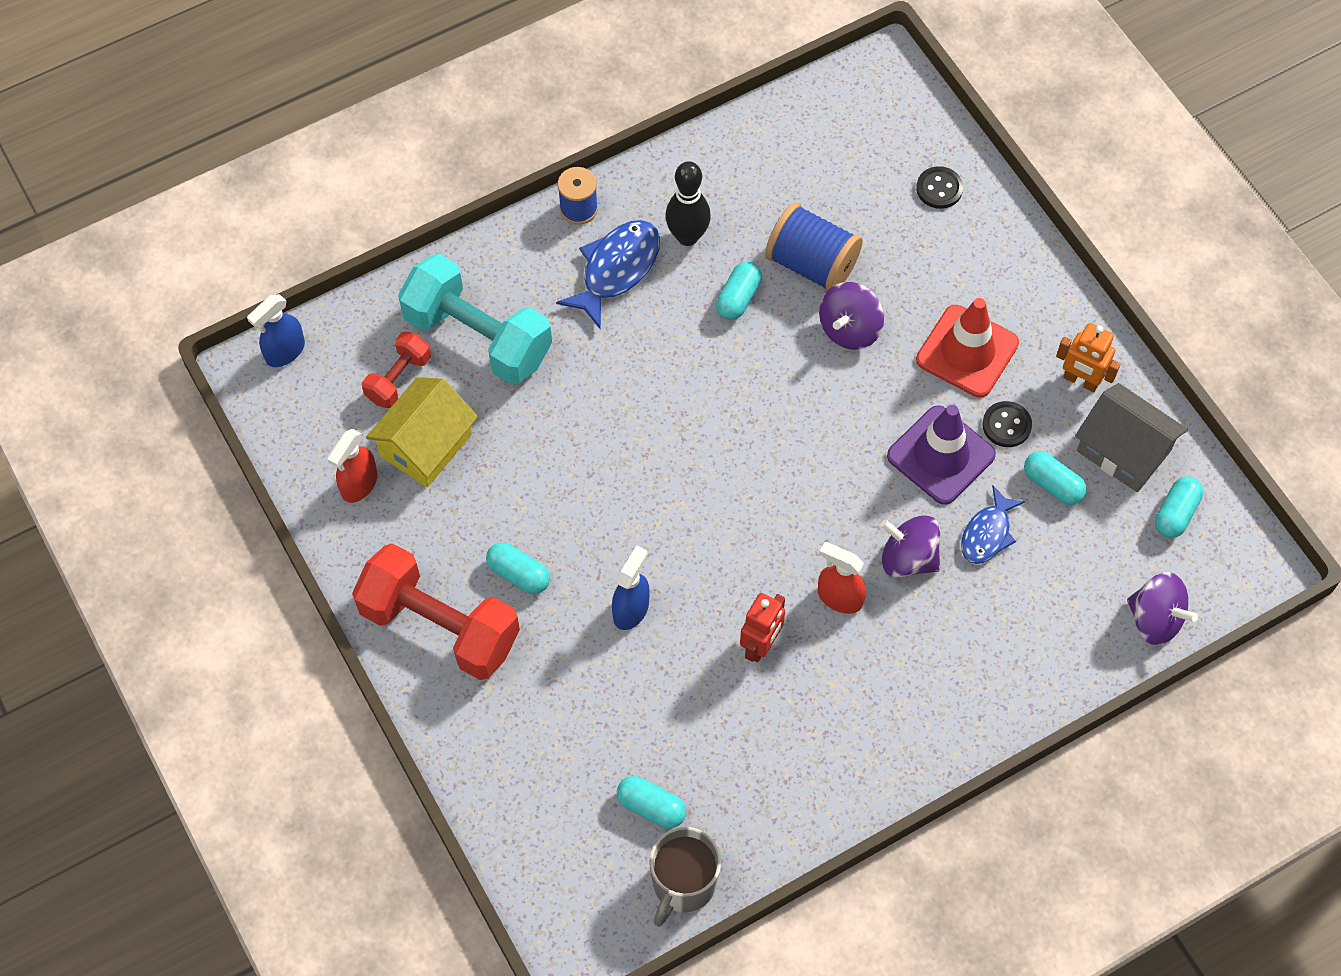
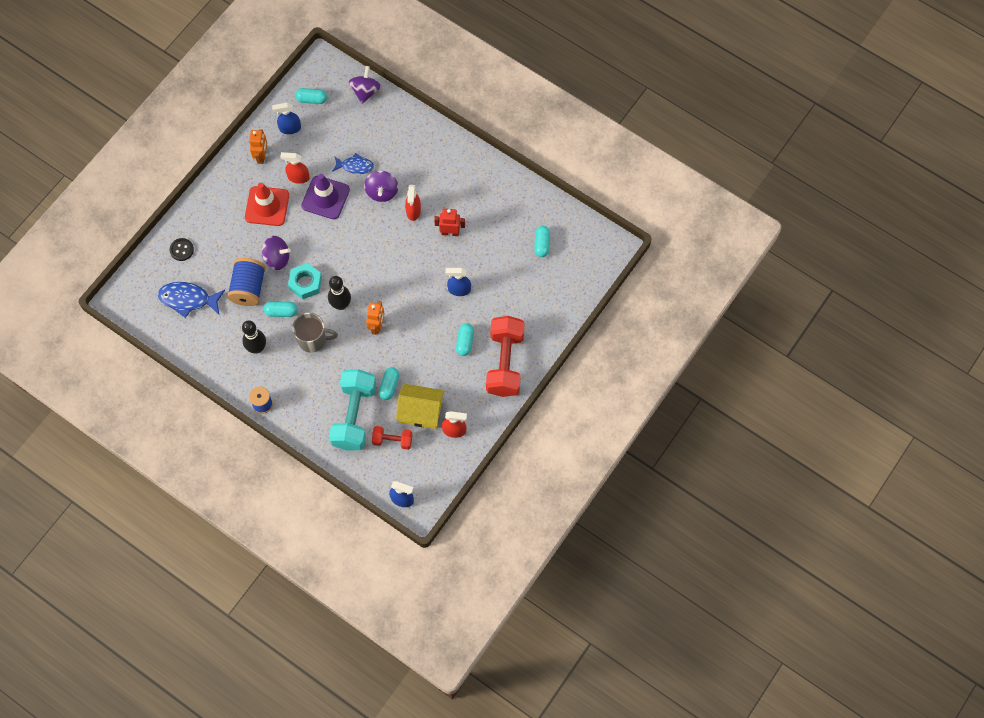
camera: 115 degrees left, 5 degrees up
blue fish [556,220,660,330] -> blue fish moved to [158,282,225,318]
grey mug [649,827,721,927] -> grey mug moved to [292,313,338,353]
black button [982,401,1032,447] -> red spray bottle [280,152,309,184]
turquoise capsule [1024,451,1087,505] -> turquoise capsule moved to [378,367,400,400]
grey house [1075,383,1188,492] -> blue spray bottle [272,103,301,134]
none -> turquoise nut [288,263,322,299]
none -> black bowling pin [328,276,351,310]
none -> orange robot [366,301,384,335]

